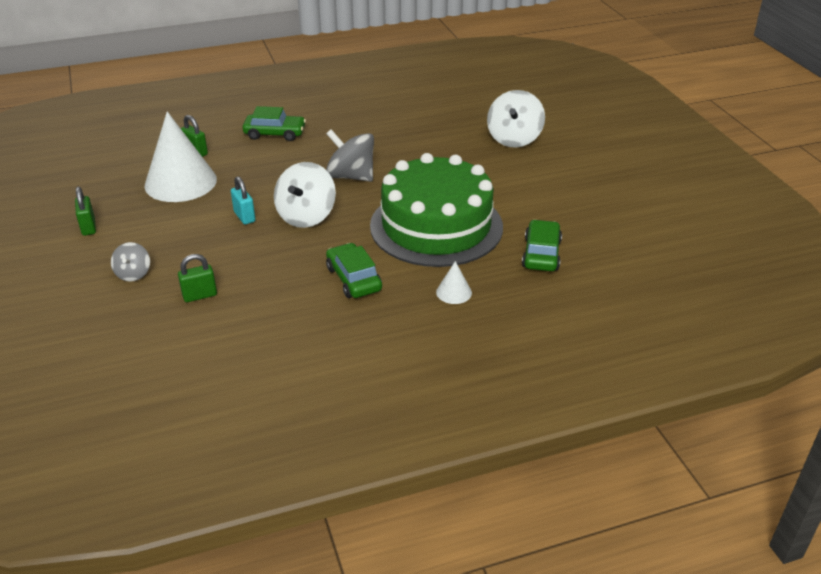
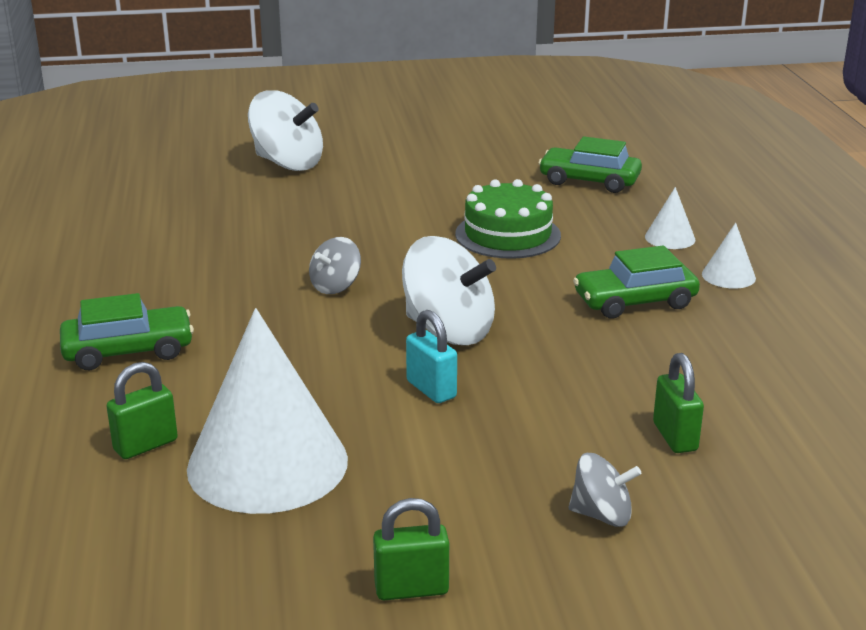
camera: 80 degrees left, 10 degrees down
turquoise padlock [231,176,256,225] -> turquoise padlock turned 75 degrees clockwise [406,310,457,403]
green car [243,106,306,141] -> green car turned 60 degrees clockwise [60,293,194,370]
grey spinning top [326,129,374,182] -> grey spinning top [309,237,361,294], size x0.55
green cake [370,153,503,267] -> green cake [455,179,561,259], size x0.52
none -> white cone [702,223,756,289]

